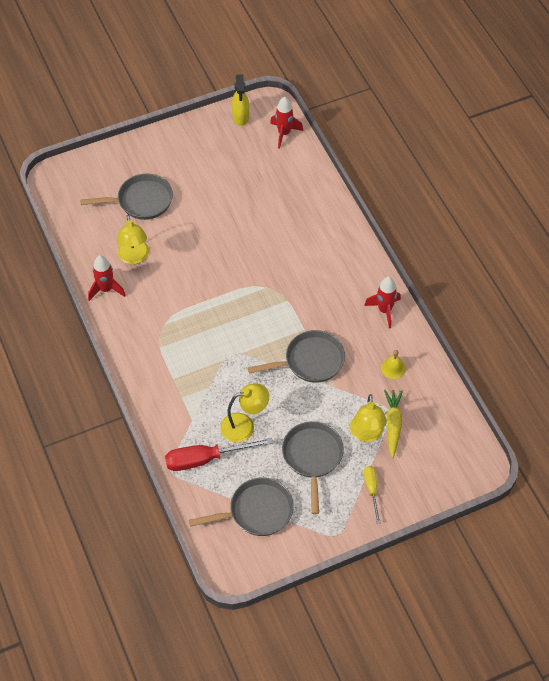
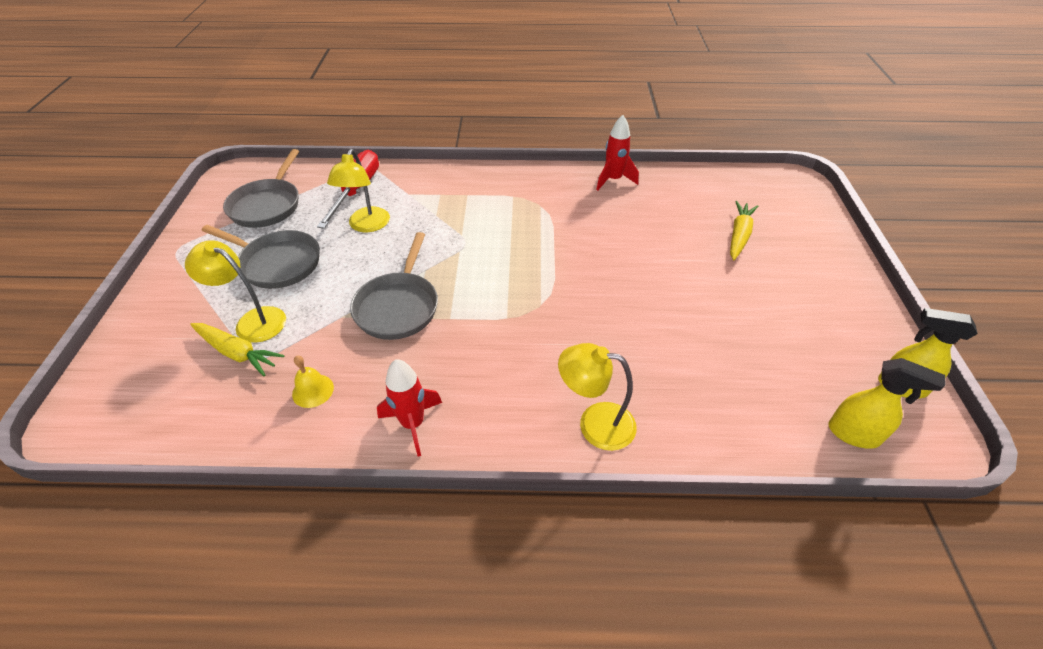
camera: 115 degrees right, 10 degrees down
grey pan [80,174,173,220] -> yellow carrot [730,201,758,260]
yellow lamp [117,215,149,264] -> yellow lamp moved to [558,343,637,451]
red rocket [270,97,303,149] -> yellow spray bottle [828,358,946,449]
yellow screwdriver [364,466,380,523] -> none

